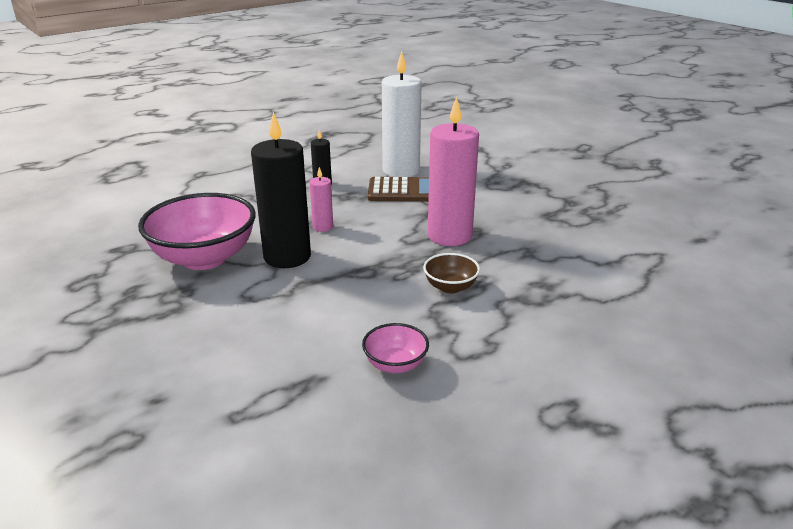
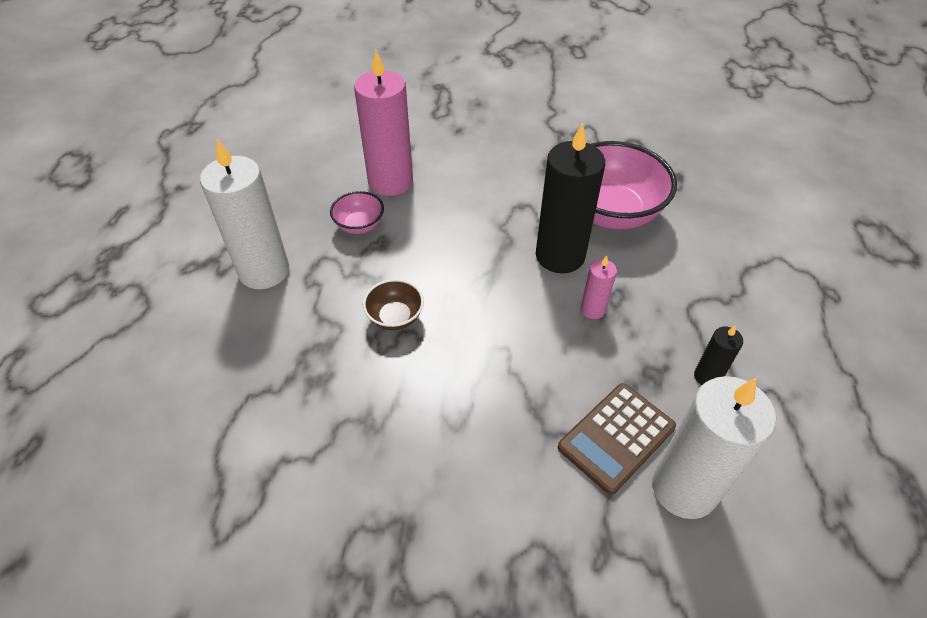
camera: 135 degrees right, 20 degrees up
pink candle [428,97,479,246] -> pink candle moved to [354,50,413,196]
none -> white candle [200,139,289,289]

